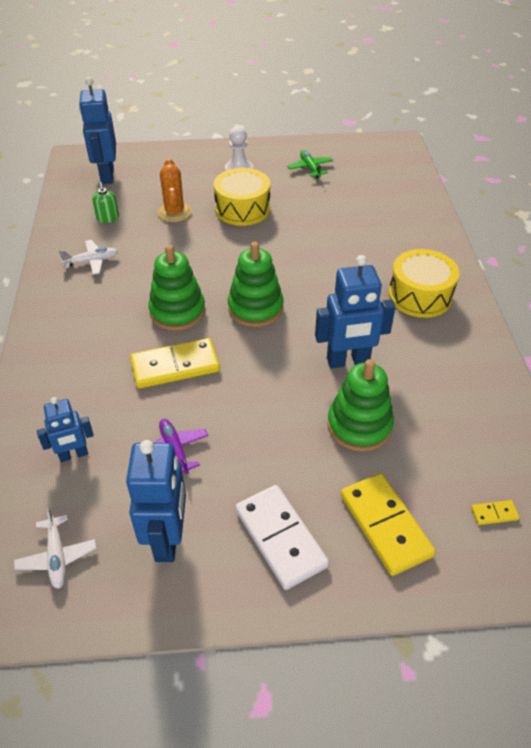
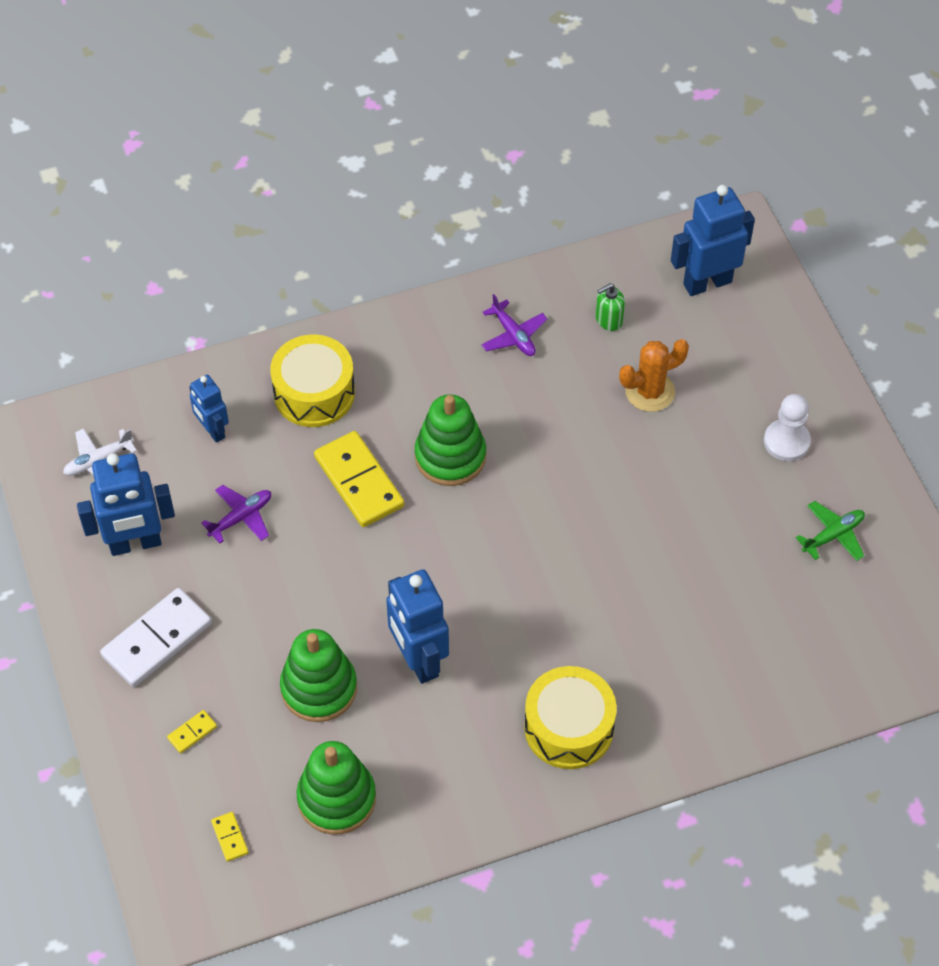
camera: 75 degrees right, 10 degrees up
white plane [59,240,118,275] -> purple plane [481,294,548,356]
yellow drum [214,168,270,226] -> yellow drum moved to [270,334,355,427]
green stacking toy [228,242,284,327] -> green stacking toy moved to [297,741,376,834]
yellow domino [341,473,436,576] -> yellow domino [167,710,217,753], size x0.43

